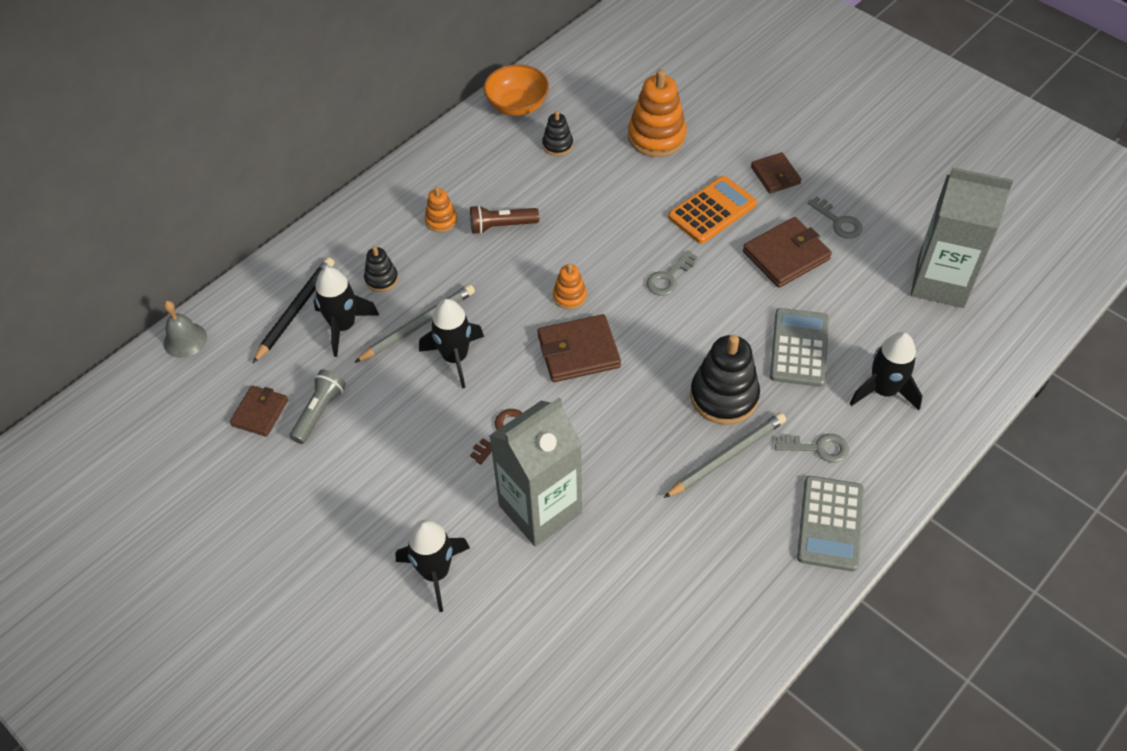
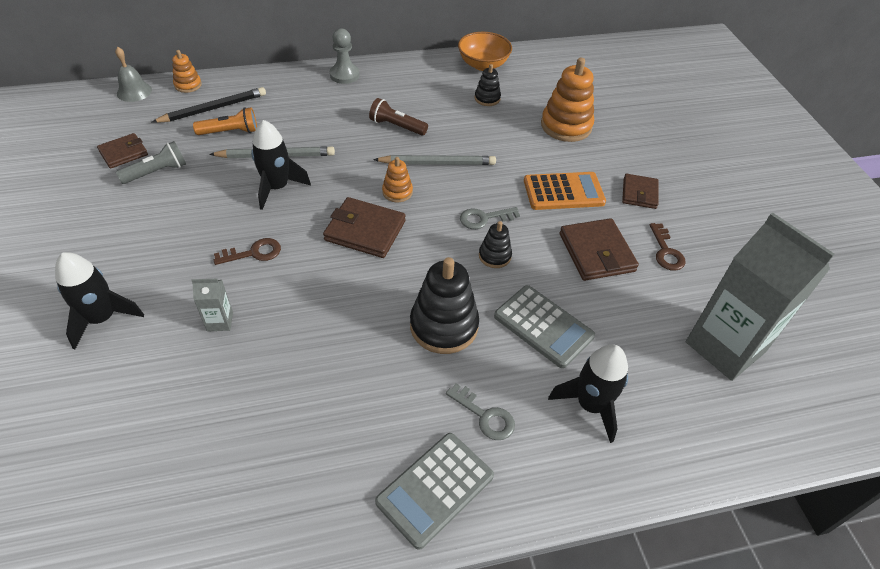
camera: 30 degrees right, 5 degrees down
black rocket [314,267,379,357] -> orange flashlight [193,107,257,135]
black stacking toy [364,246,398,292] -> black stacking toy moved to [479,221,512,268]
orange stacking toy [425,187,457,232] -> orange stacking toy moved to [172,50,202,93]
grey carton [489,398,582,547] -> grey carton [191,279,233,332], size x0.40
grey pencil [664,412,786,498] -> grey pencil moved to [373,155,496,165]
brown wallet [743,217,832,288] -> brown wallet turned 75 degrees clockwise [560,218,639,281]
grey calculator [770,308,829,387] -> grey calculator turned 90 degrees clockwise [494,285,595,368]
grey key [807,196,863,239] -> brown key [650,223,686,271]
none -> grey pawn [330,28,360,84]

